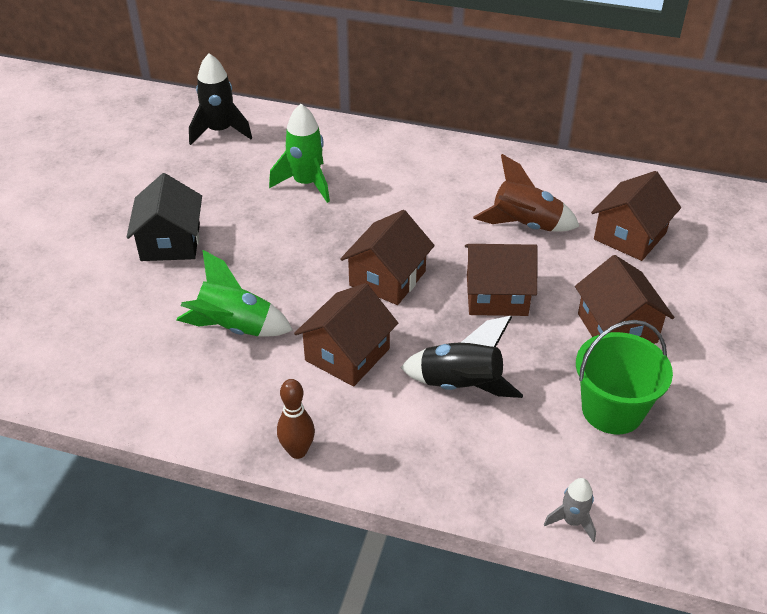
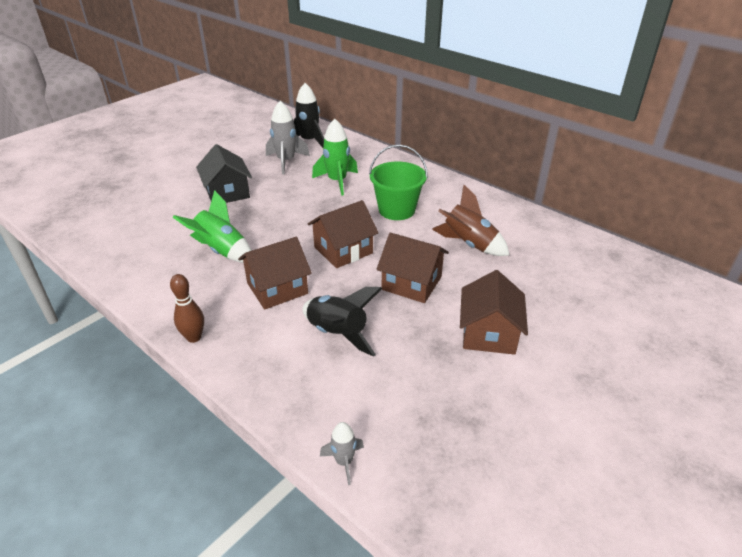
camera: 25 degrees right, 5 degrees down
black house [127,173,202,261] -> black house turned 45 degrees counterclockwise [196,144,252,203]
green bucket [576,320,673,434] -> green bucket moved to [369,144,428,220]
brown house [591,171,681,261] -> none
none -> grey rocket [266,101,310,174]

